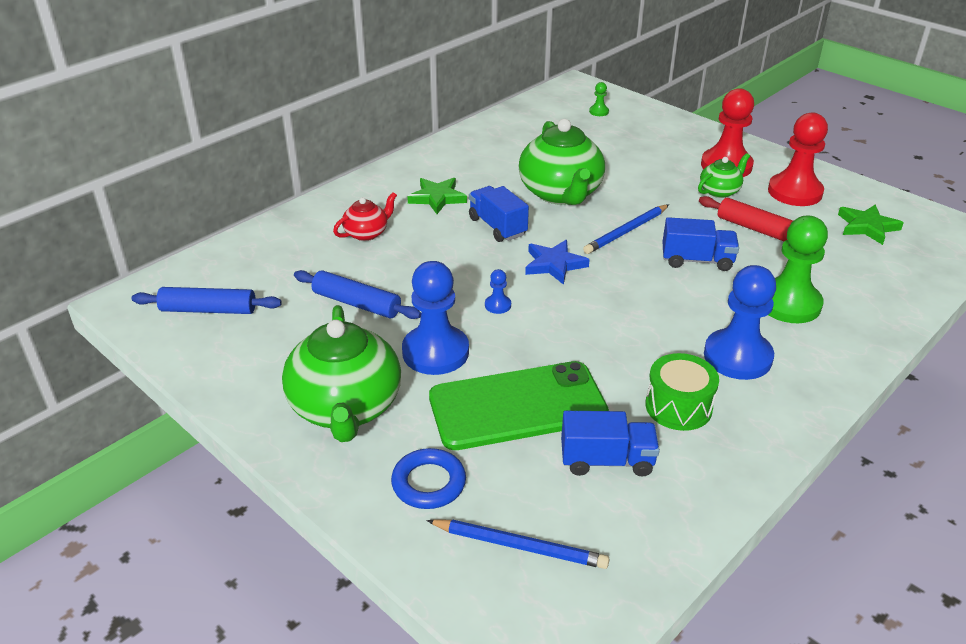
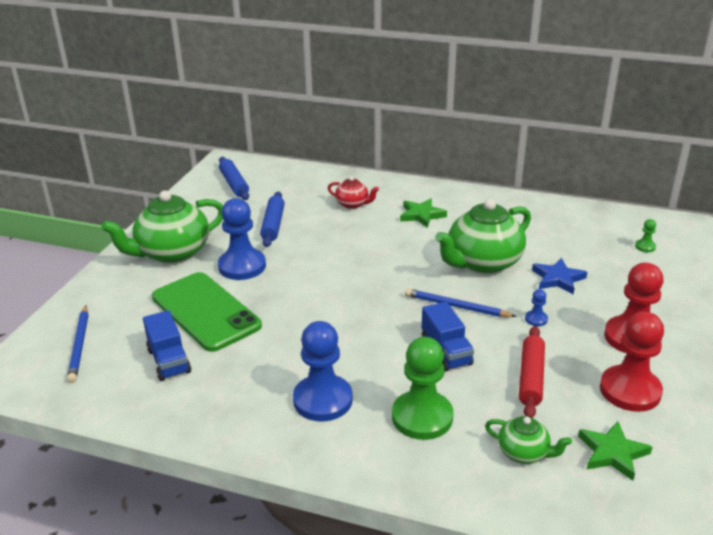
camera: 65 degrees right, 5 degrees down
blue ring [391,448,466,509] -> none
blue truck [469,186,529,242] -> none
blue pawn [485,269,511,314] -> blue pawn moved to [525,289,548,326]
blue star [525,240,590,285] -> blue star moved to [532,258,587,294]
green drum [645,353,719,431] -> none
green teapot [698,153,750,198] -> green teapot moved to [485,416,572,464]

